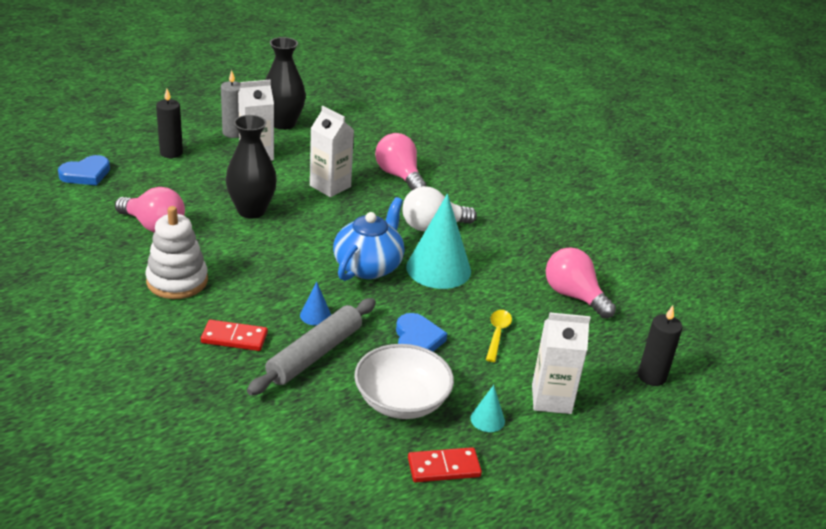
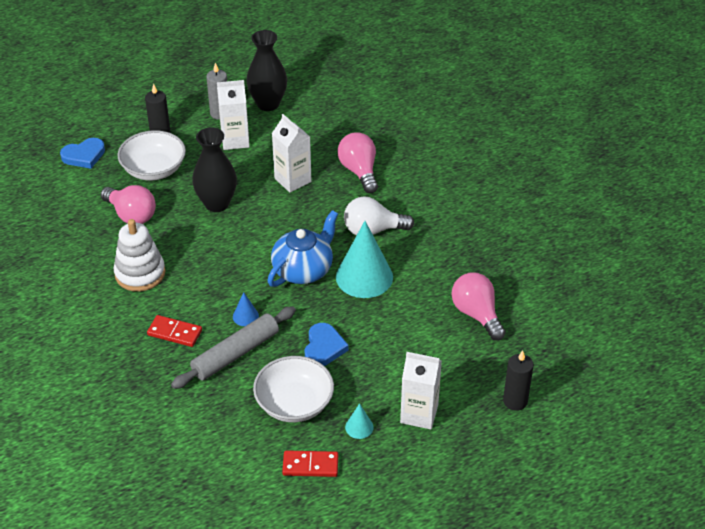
camera: 15 degrees right, 10 degrees up
yellow spoon [486,310,512,362] -> none
none -> white bowl [118,130,186,181]

